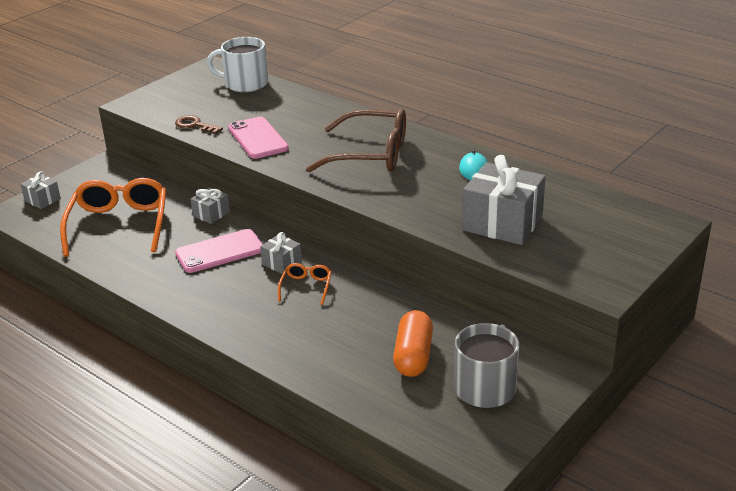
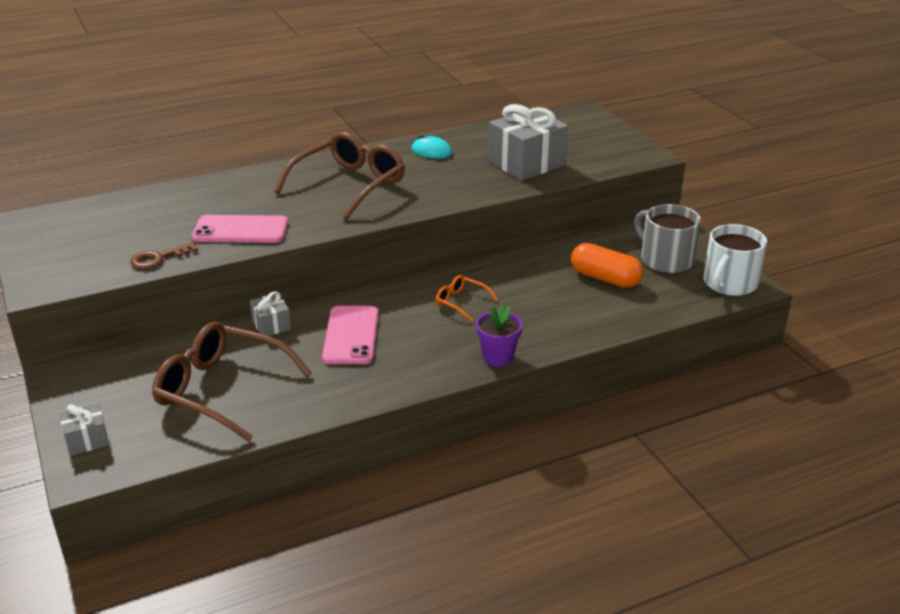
camera: 65 degrees left, 0 degrees up
orange glasses [60,178,166,257] -> brown glasses [152,322,312,442]
white mug [207,37,268,92] -> white mug moved to [703,224,767,296]
grey gift [260,232,302,274] -> none
none -> purple flower pot [476,305,523,367]

